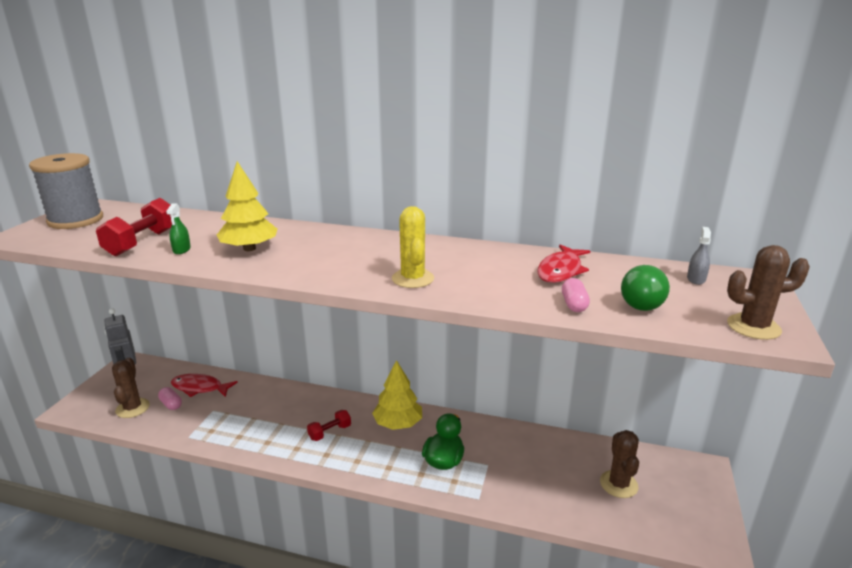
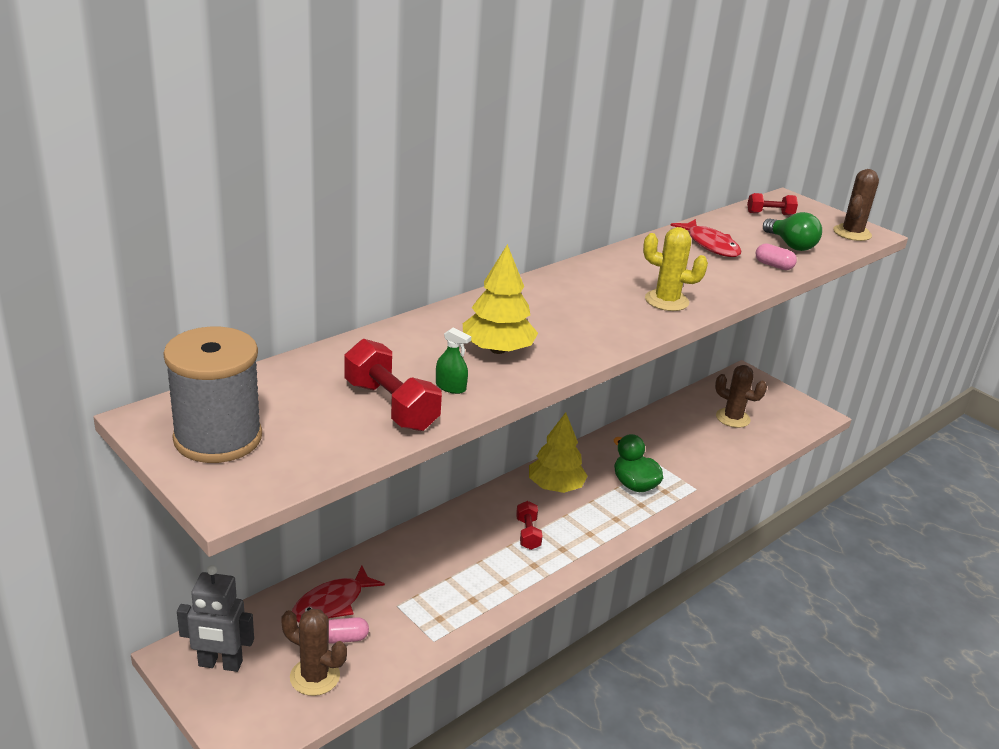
camera: 60 degrees left, 5 degrees up
grey spray bottle [687,227,711,285] -> red dumbbell [747,193,798,215]

